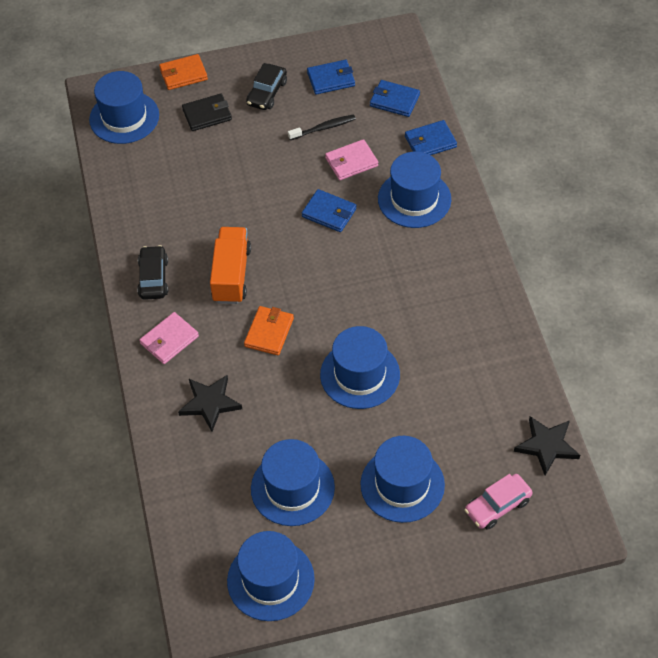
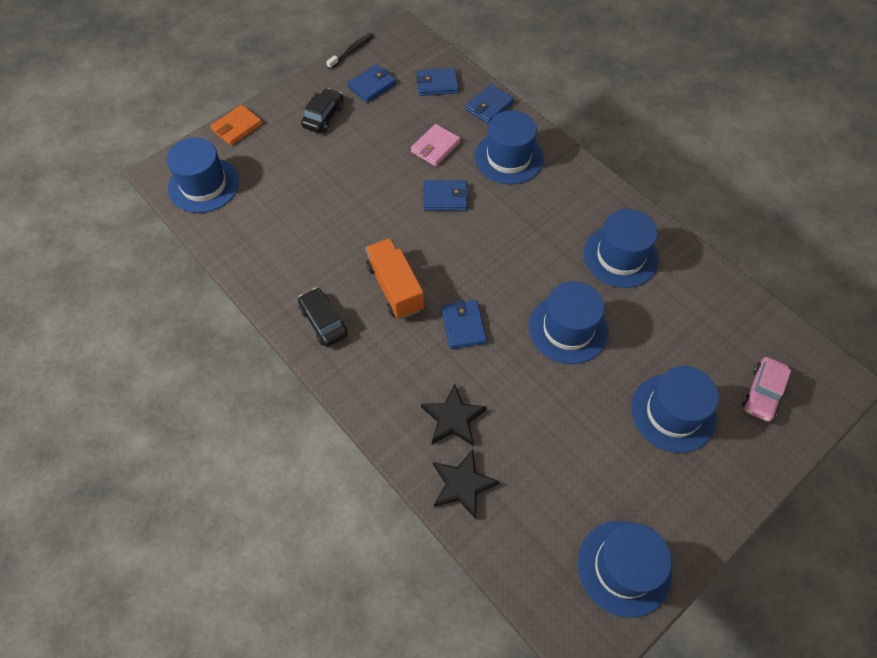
camera: 30 degrees left, 5 degrees up
pink wallet [139,312,199,364] -> none
black wallet [182,94,232,131] -> none
orange wallet [244,306,294,355] -> blue wallet [441,300,487,349]
black car [246,63,287,110] -> black car turned 150 degrees counterclockwise [301,88,344,133]
blue hat [251,439,335,526] -> blue hat moved to [583,209,659,288]
black toothbrush [288,115,356,140] -> black toothbrush moved to [326,33,374,69]
black star [514,416,580,475] -> black star moved to [433,449,500,519]

